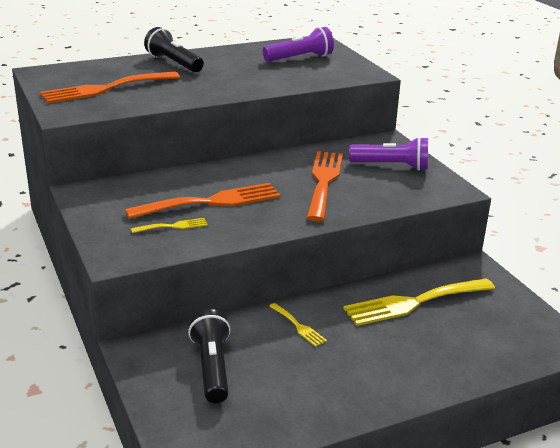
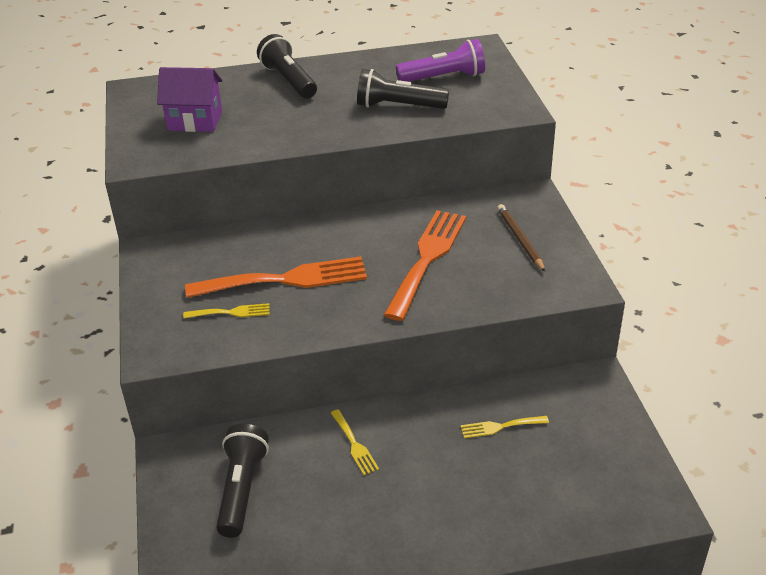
camera: 15 degrees right, 10 degrees up
orange fork [40,71,180,103] -> purple house [157,67,222,132]
yellow fork [343,278,495,326] -> yellow fork [461,416,549,438], size x0.46
purple flashlight [349,137,428,170] -> brown pencil [497,204,545,272]
none -> black flashlight [357,69,449,109]

